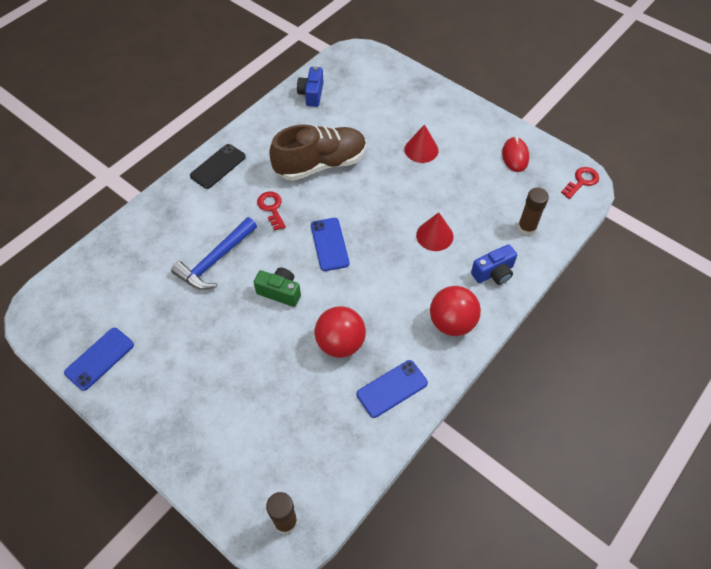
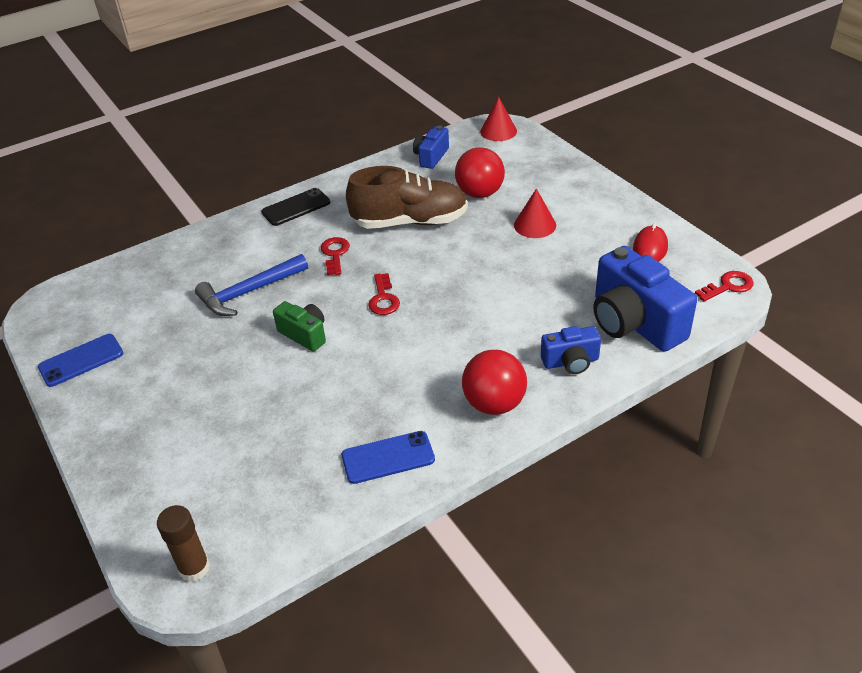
camera: 20 degrees right, 15 degrees down
blue phone [311,218,349,271] -> red key [368,273,400,315]
red ball [315,306,366,358] -> red ball moved to [455,147,505,198]
red cone [416,212,453,251] -> red cone moved to [480,97,517,141]
brown glue stick [517,187,549,236] -> blue camera [593,246,697,352]

